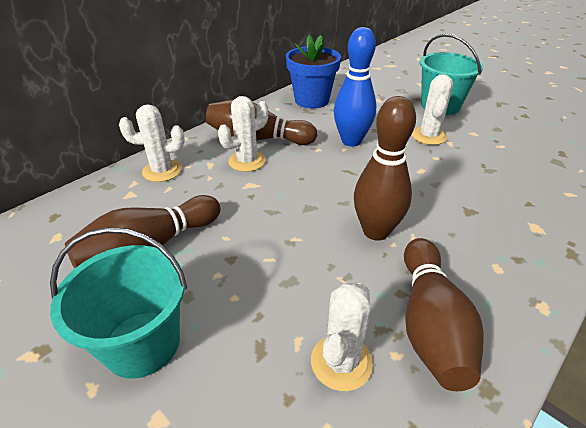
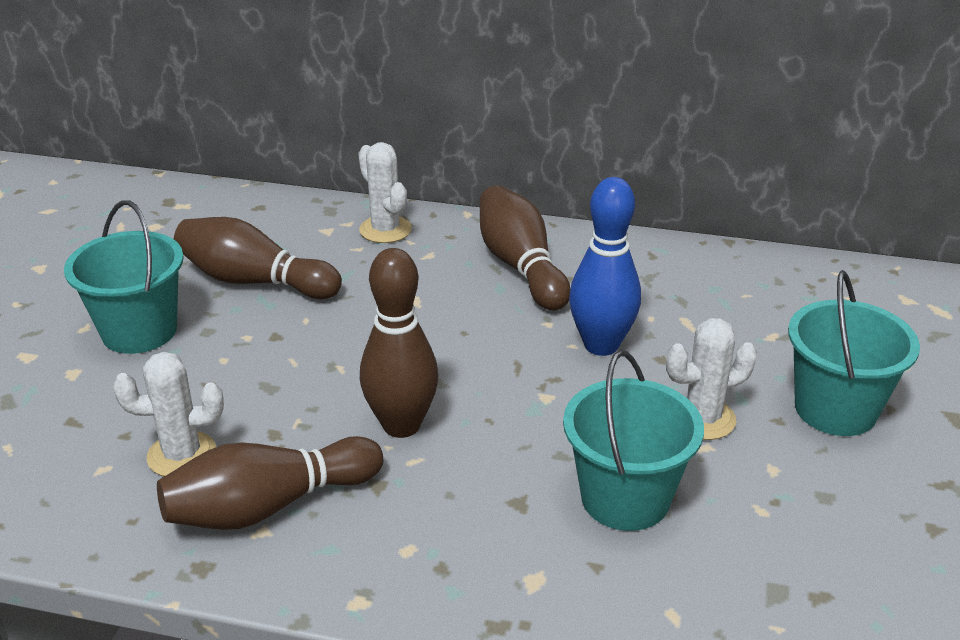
camera: 60 degrees right, 5 degrees down
white cactus [218,96,268,172] -> none
blue flower pot [286,35,341,108] -> none
none -> turquoise bucket [563,350,704,531]

